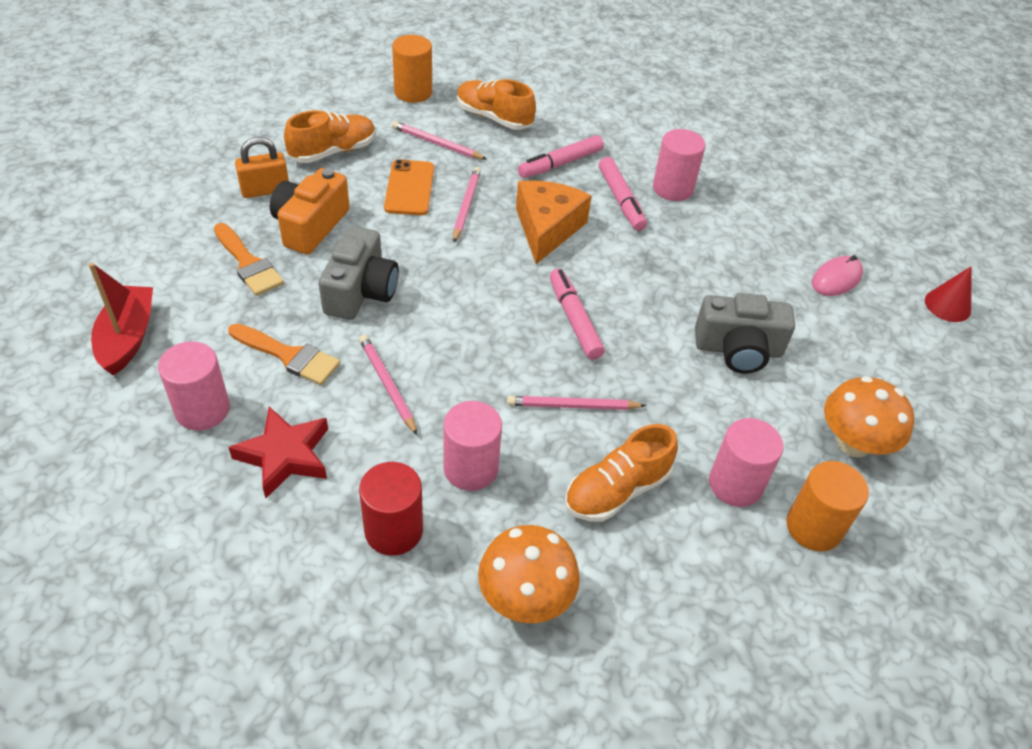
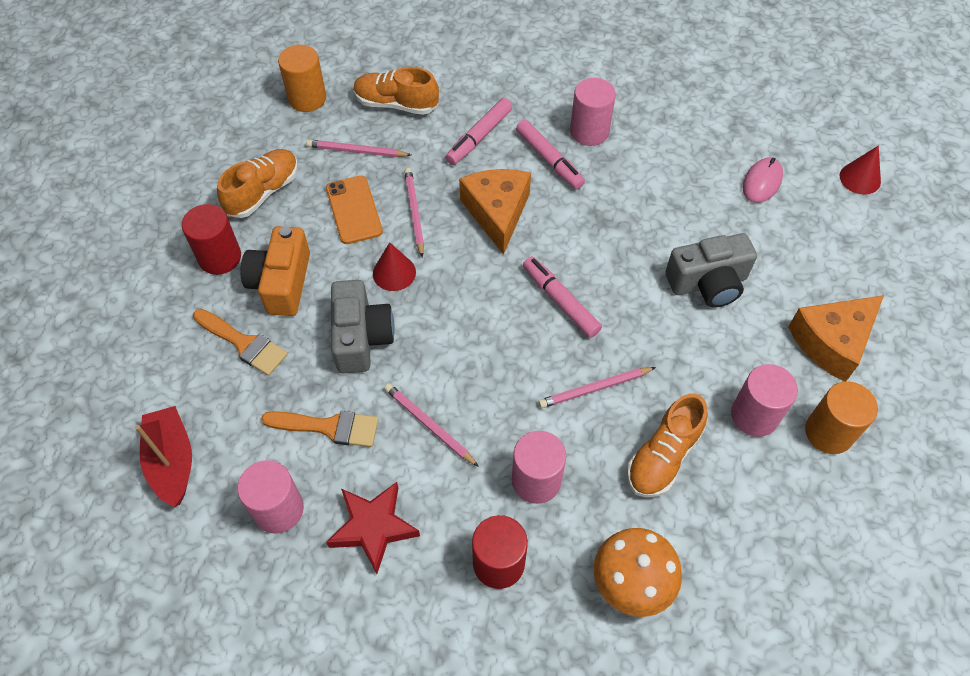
camera: 15 degrees left, 10 degrees up
orange padlock [235,137,289,198] -> red cylinder [182,204,241,275]
orange mushroom [824,376,914,458] -> orange cheese [788,295,884,382]
none -> red cone [373,242,416,291]

